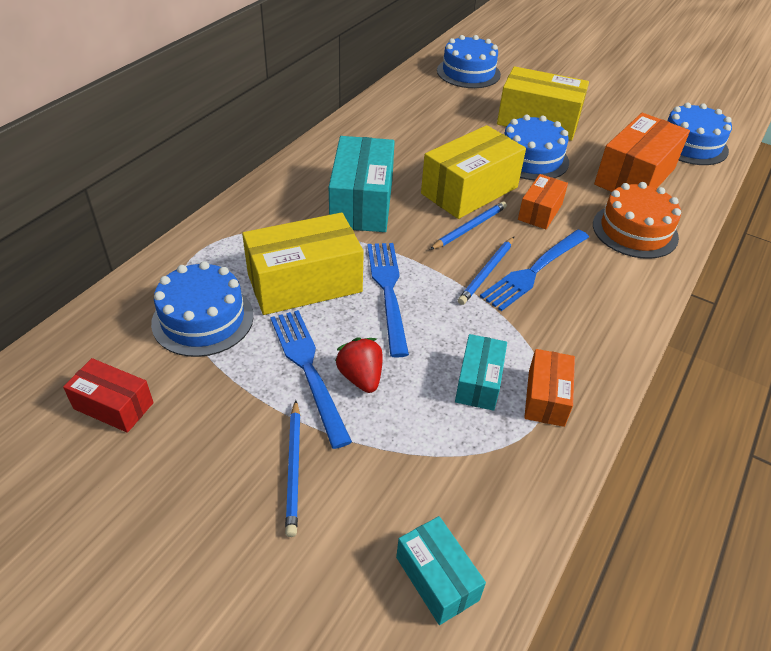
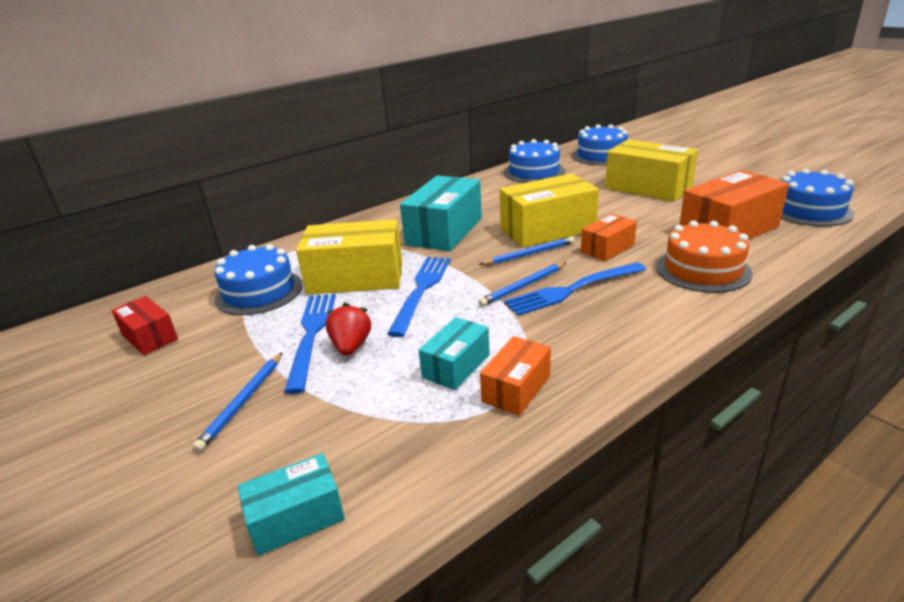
camera: 25 degrees right, 15 degrees down
turquoise box [396,516,486,625] -> turquoise box turned 75 degrees clockwise [238,453,345,556]
blue cake [504,115,569,180] -> blue cake moved to [504,139,565,183]

